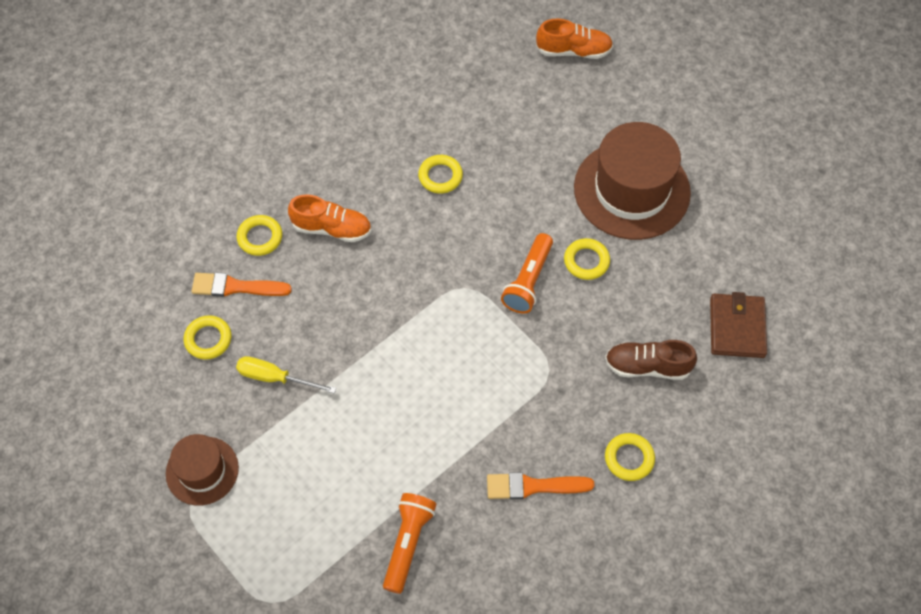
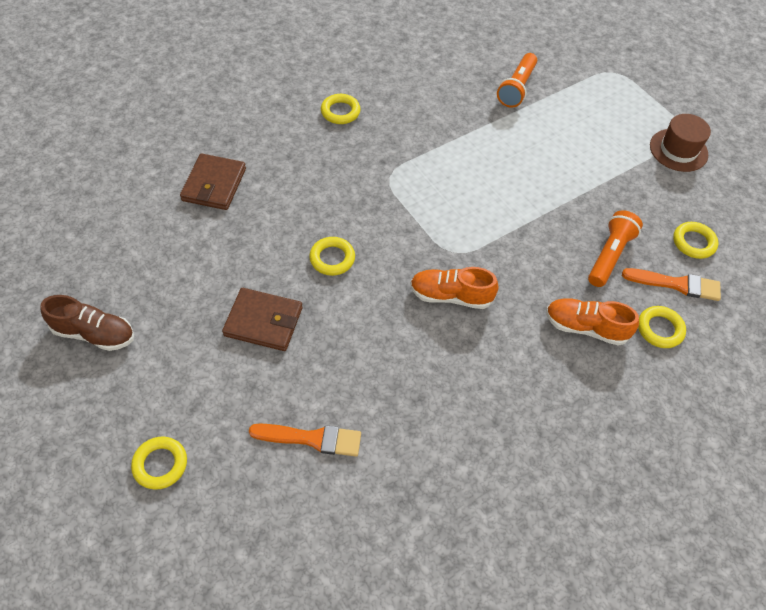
camera: 175 degrees left, 5 degrees down
yellow screwdriver [236,356,336,393] -> none
yellow ring [418,155,463,194] -> yellow ring moved to [131,437,187,490]
orange brush [487,472,595,499] -> orange brush moved to [249,424,361,457]
orange flashlight [501,233,553,313] -> orange flashlight moved to [588,210,643,287]
orange shoe [536,18,613,59] -> orange shoe moved to [410,267,499,309]
brown hat [574,122,691,240] -> brown wallet [222,288,302,351]
brown shoe [605,340,697,380] -> brown shoe moved to [40,295,134,351]

